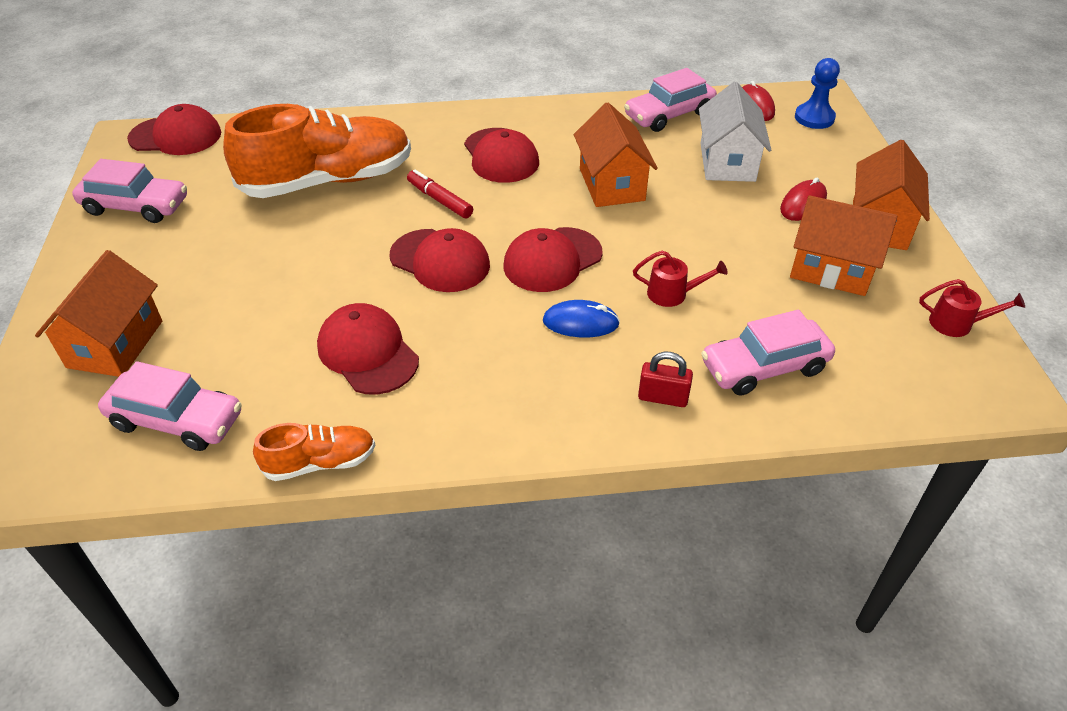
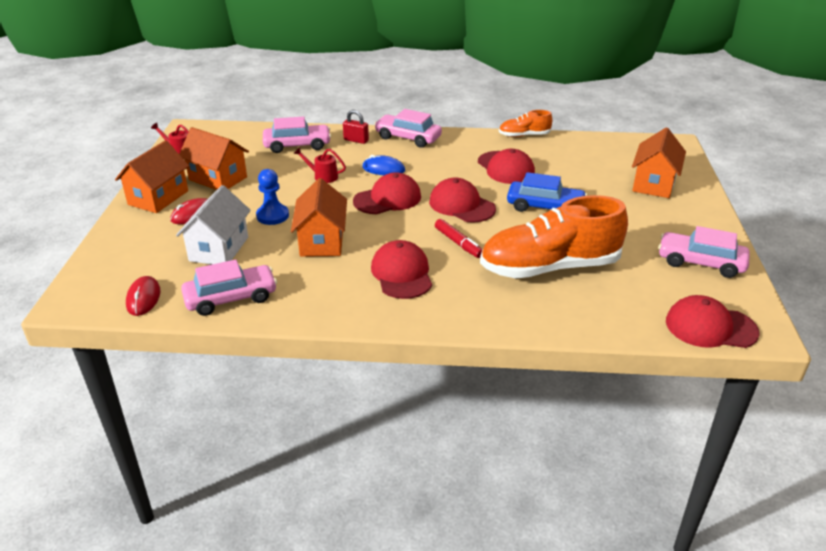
camera: 170 degrees left, 10 degrees down
pink car [98,361,242,451] -> pink car moved to [374,109,442,148]
blue pawn [795,58,840,129] -> blue pawn moved to [256,169,289,225]
none -> blue car [507,172,587,212]

